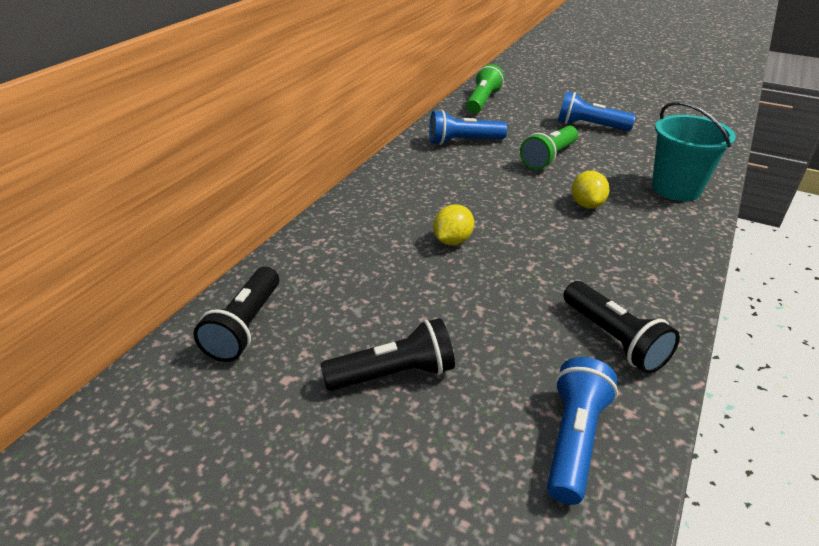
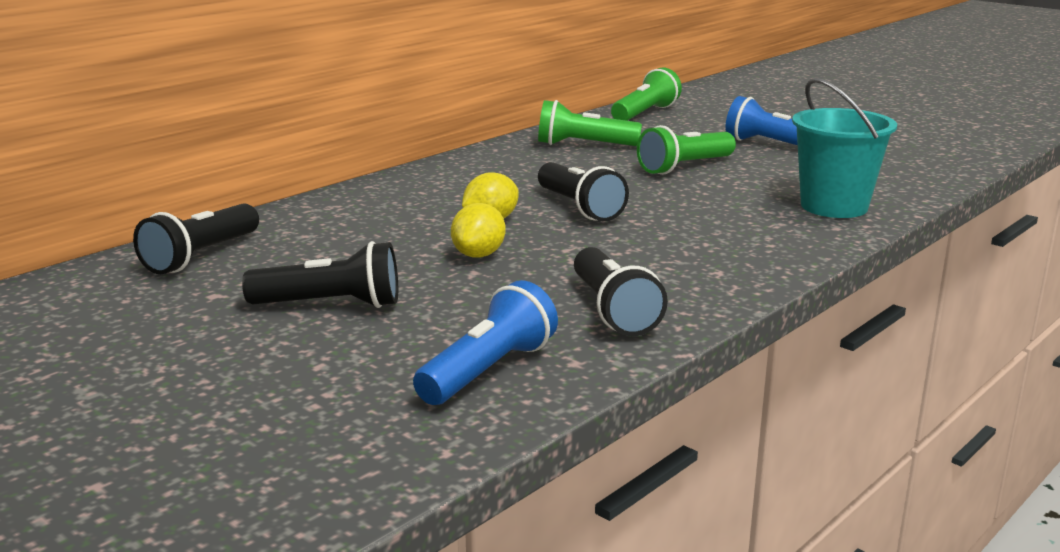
camera: 15 degrees right, 15 degrees down
blue flashlight [429,110,507,145] -> green flashlight [538,100,642,146]
yellow lemon [572,171,609,209] -> yellow lemon moved to [451,203,506,258]
none -> black flashlight [538,162,629,221]

